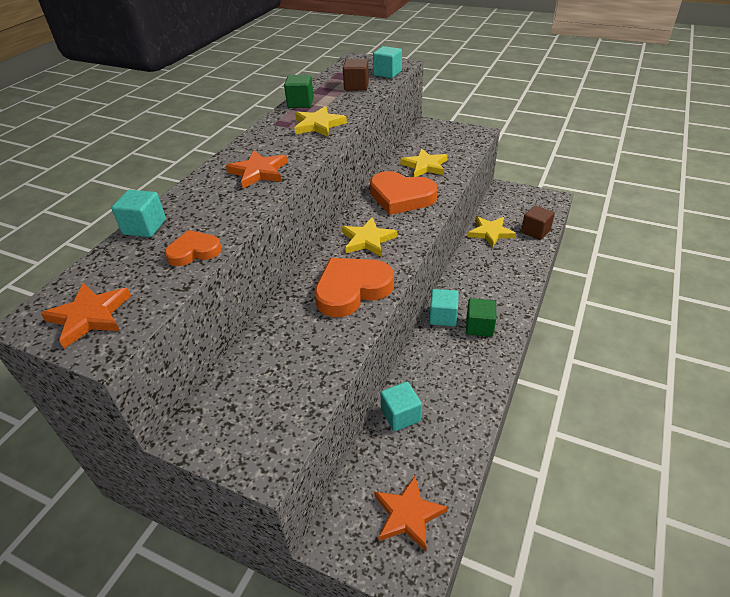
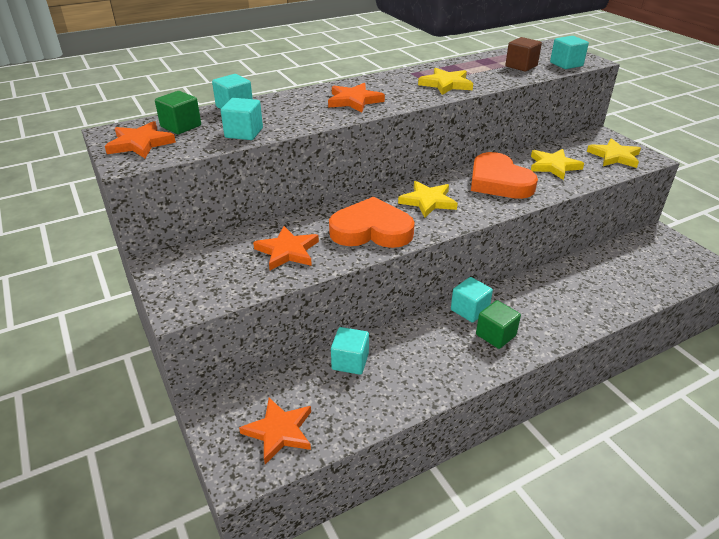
camera: 35 degrees right, 5 degrees down
orange heart [165,230,222,266] -> turquoise cube [221,98,263,140]
green cube [284,75,314,108] -> green cube moved to [155,91,201,134]
yellow star [468,217,516,248] -> yellow star moved to [587,138,641,168]
brown cube [521,205,555,240] -> none
none -> orange star [253,226,319,270]

